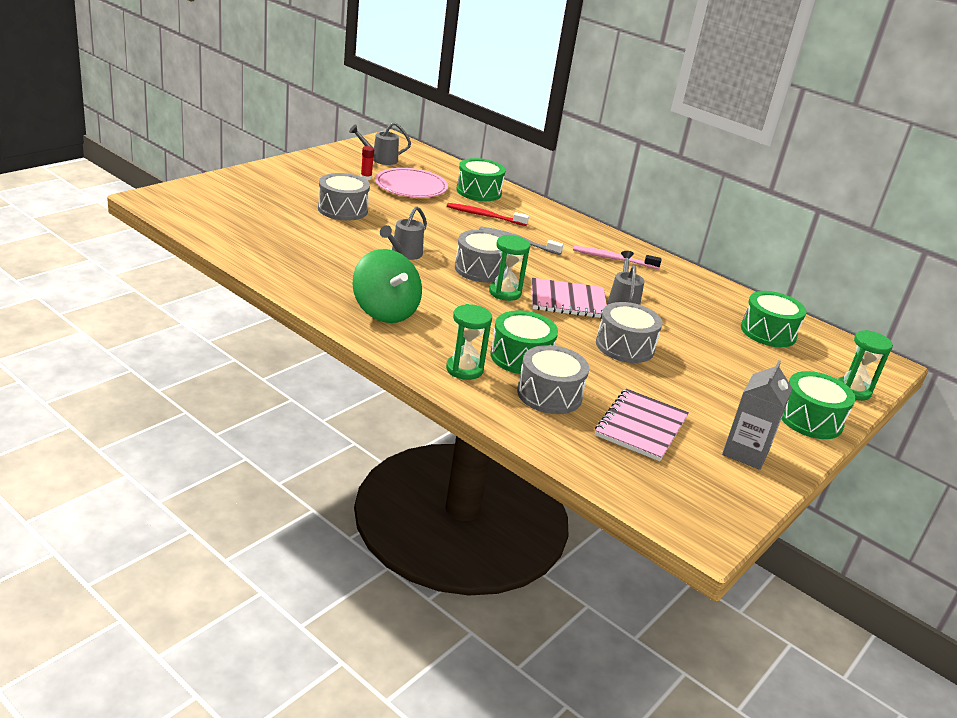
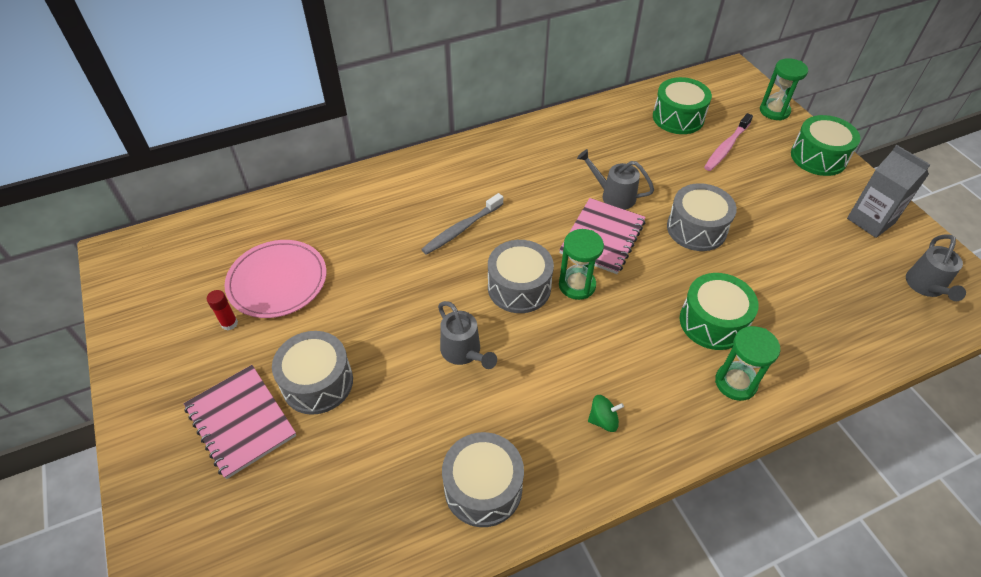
camera: 60 degrees left, 20 degrees up
grey watering can [349,122,411,165] -> grey watering can moved to [906,234,966,301]
green spinning top [353,249,422,323] -> green spinning top [588,395,624,432], size x0.43
red toothbrush [447,203,529,226] -> none
green drum [456,158,506,201] -> none
grey drum [517,345,589,414] -> grey drum moved to [442,432,524,527]
pink toothbrush [573,246,662,269] -> pink toothbrush moved to [704,113,753,171]
pink notebook [595,389,689,461] -> pink notebook moved to [184,365,296,479]

